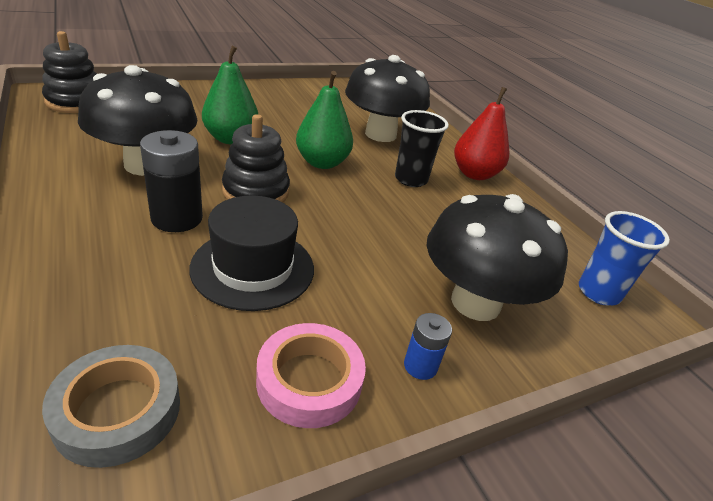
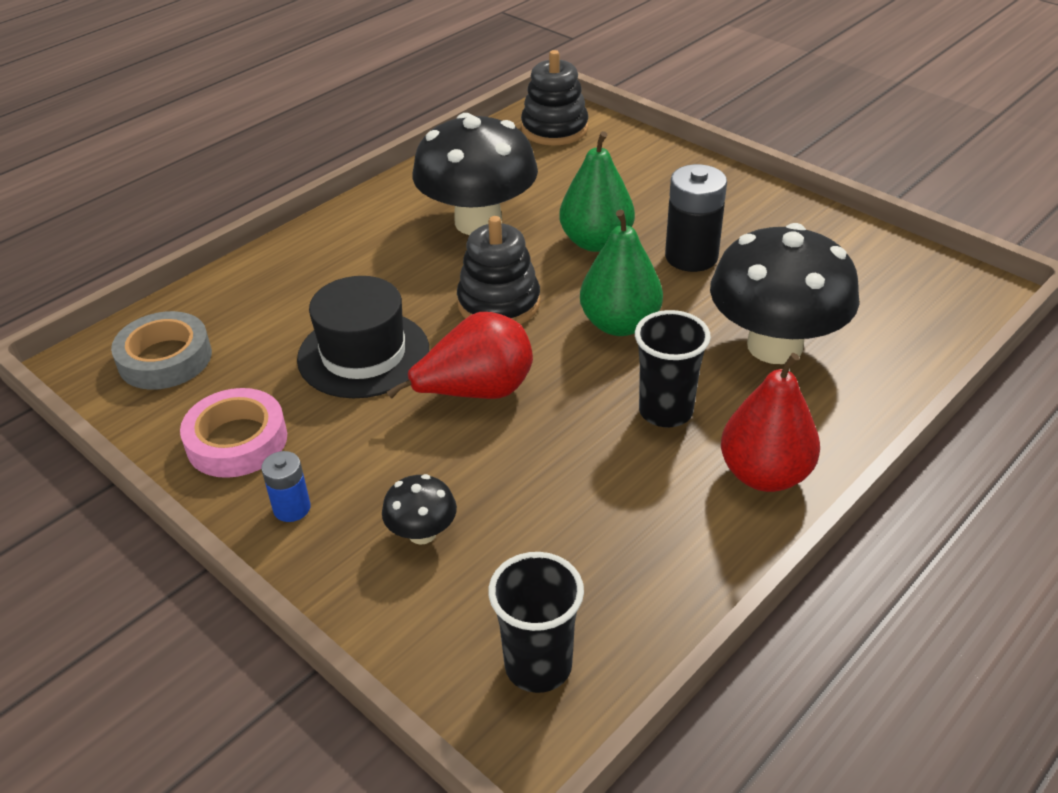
camera: 75 degrees right, 5 degrees up
black battery [140,130,203,232] -> black battery moved to [665,164,727,272]
black mushroom [427,194,568,321] -> black mushroom [382,474,457,545], size x0.44
blue cup [579,211,670,305] -> black cup [488,552,584,693]
none -> red pear [387,312,533,399]

